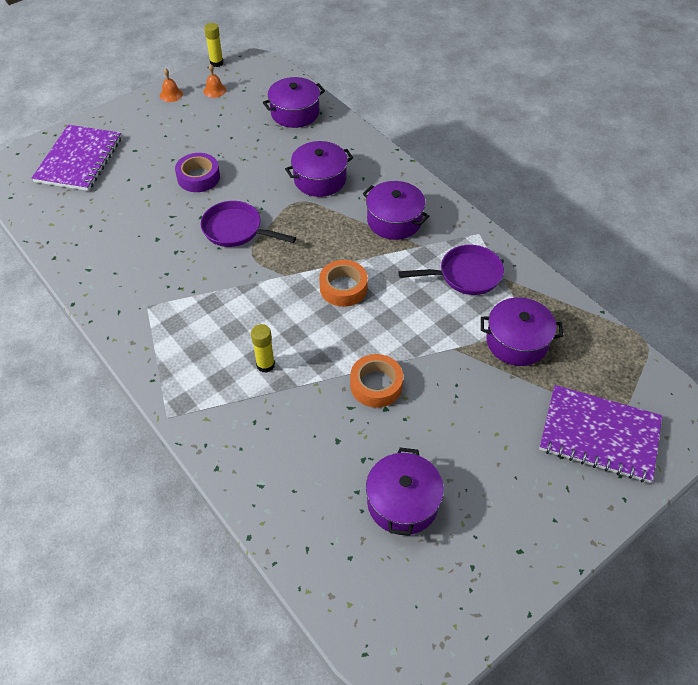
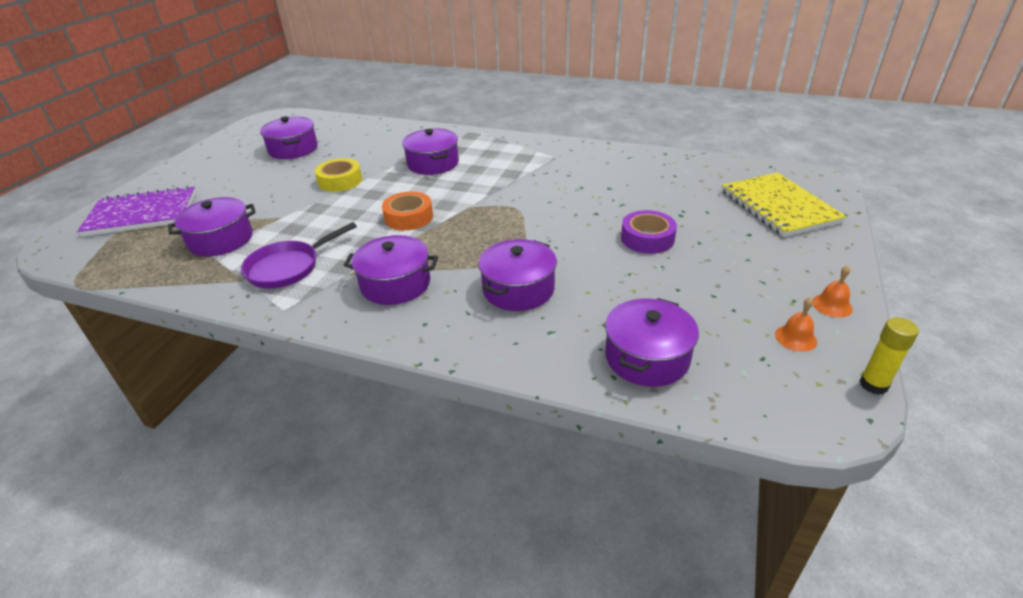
camera: 150 degrees right, 15 degrees down
purple notebook [32,125,122,191] -> yellow notebook [722,173,847,237]
purple pan [201,201,296,247] -> none
yellow glue stick [251,324,275,373] -> purple pot [402,129,459,175]
orange tape [350,354,403,408] -> yellow tape [315,158,362,192]

